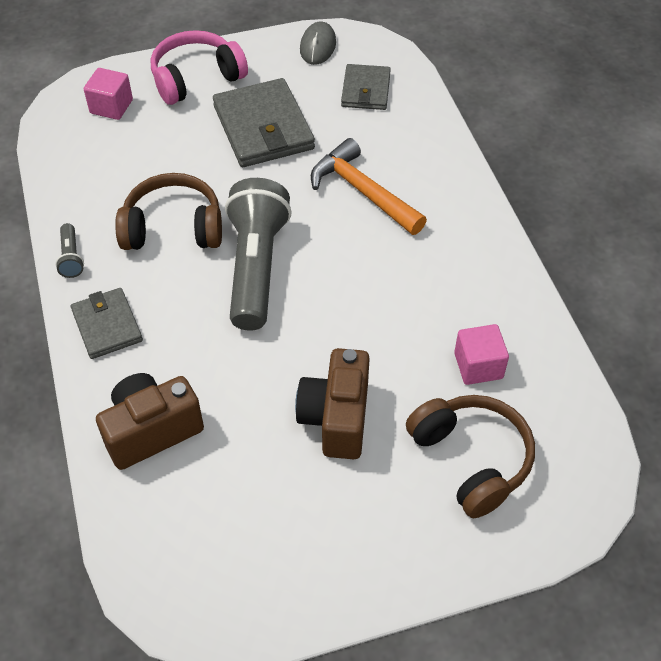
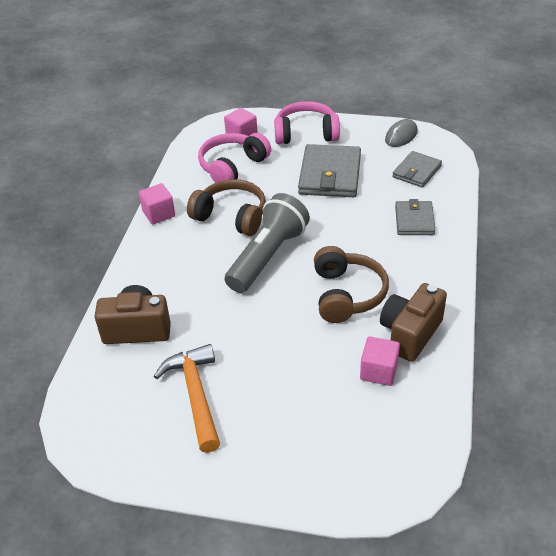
camera: 30 degrees right, 10 degrees down
grey flashlight [55,223,84,278] -> pink cube [139,183,175,224]
grey wallet [71,288,143,359] -> grey wallet moved to [395,199,435,235]
brown camera [295,348,370,459] -> brown camera moved to [380,283,447,362]
orange hammer [311,138,427,235] -> orange hammer moved to [154,344,220,453]
brown headphones [406,395,535,518] -> brown headphones moved to [314,246,389,323]
none -> pink headphones [198,133,271,183]

